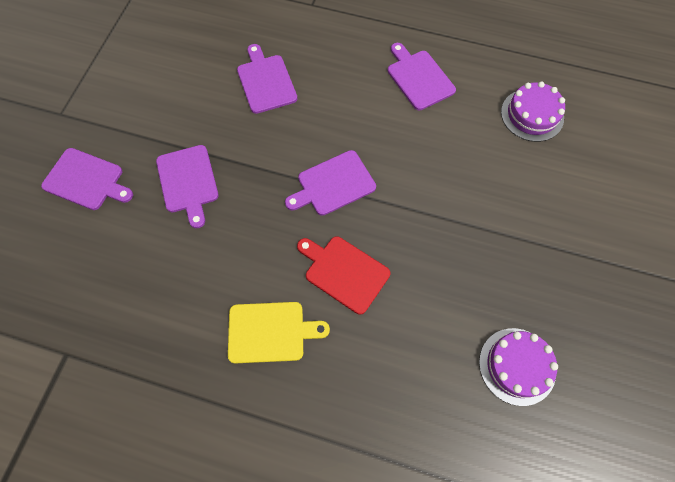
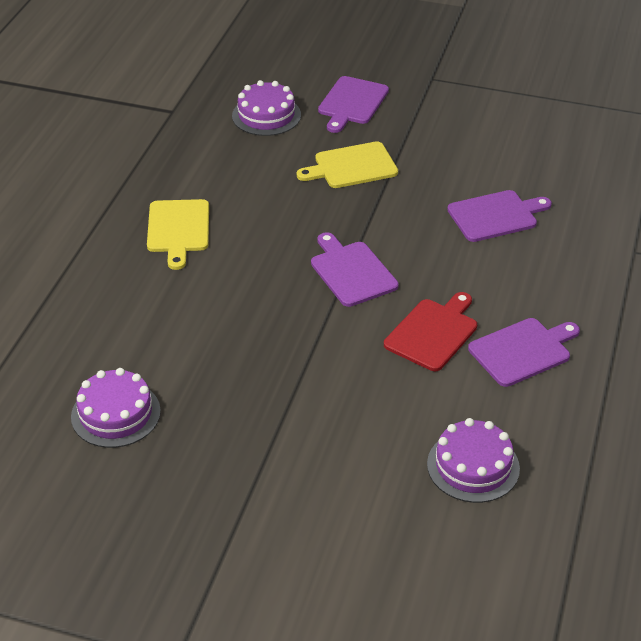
camera: 90 degrees right, 25 degrees down
purple cutting board [156,145,219,228] -> yellow cutting board [297,142,398,188]
red cutting board [297,236,390,315] -> red cutting board moved to [384,292,477,371]
none -> purple cake [232,80,301,136]

